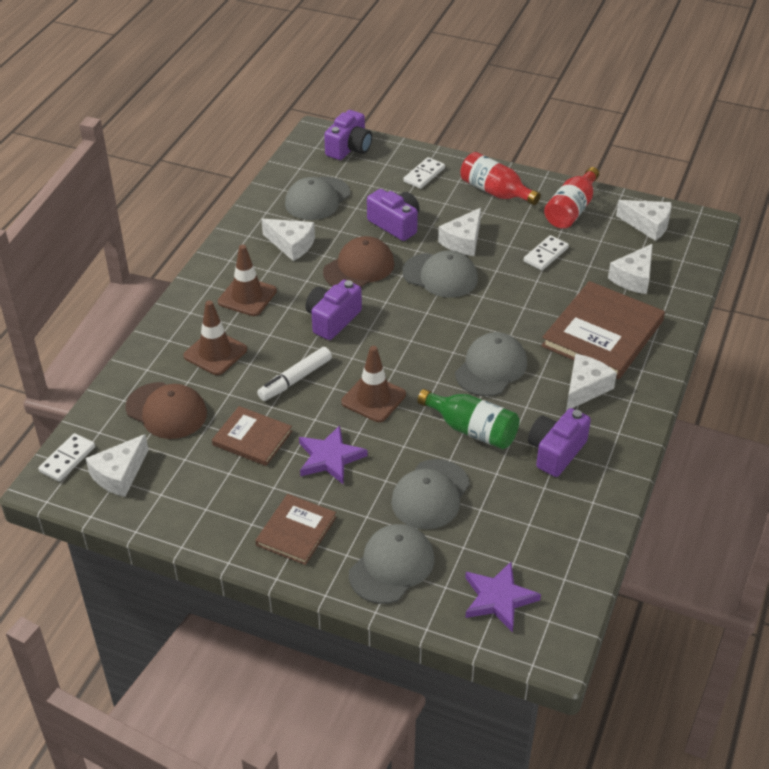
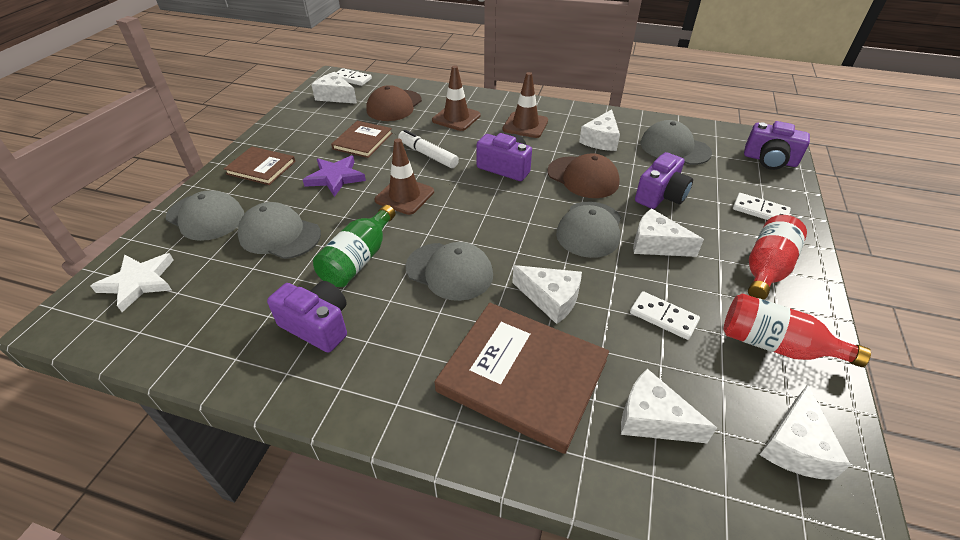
camera: 85 degrees right, 0 degrees up
purple star [465,562,541,632] -> white star [91,253,174,312]
white cheese [566,354,617,411] -> white cheese moved to [512,265,582,324]

